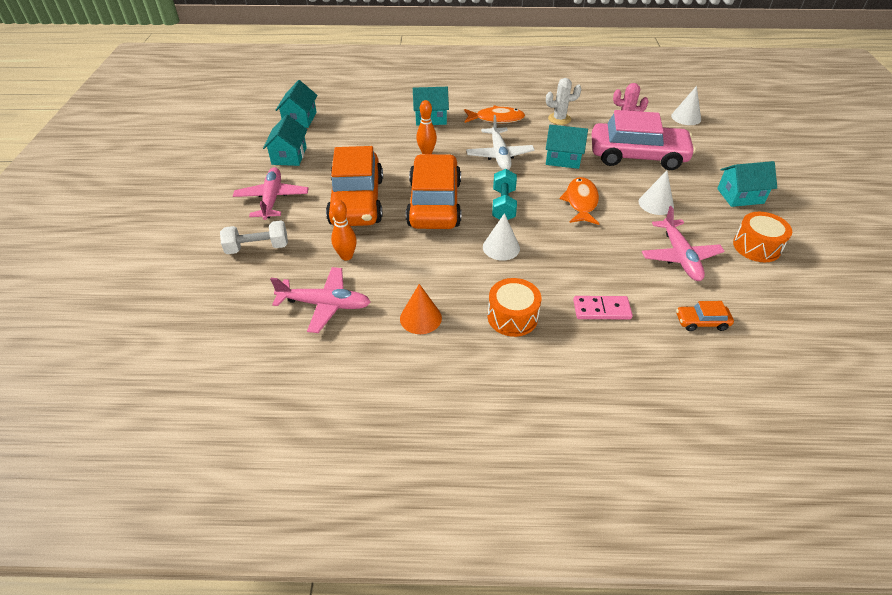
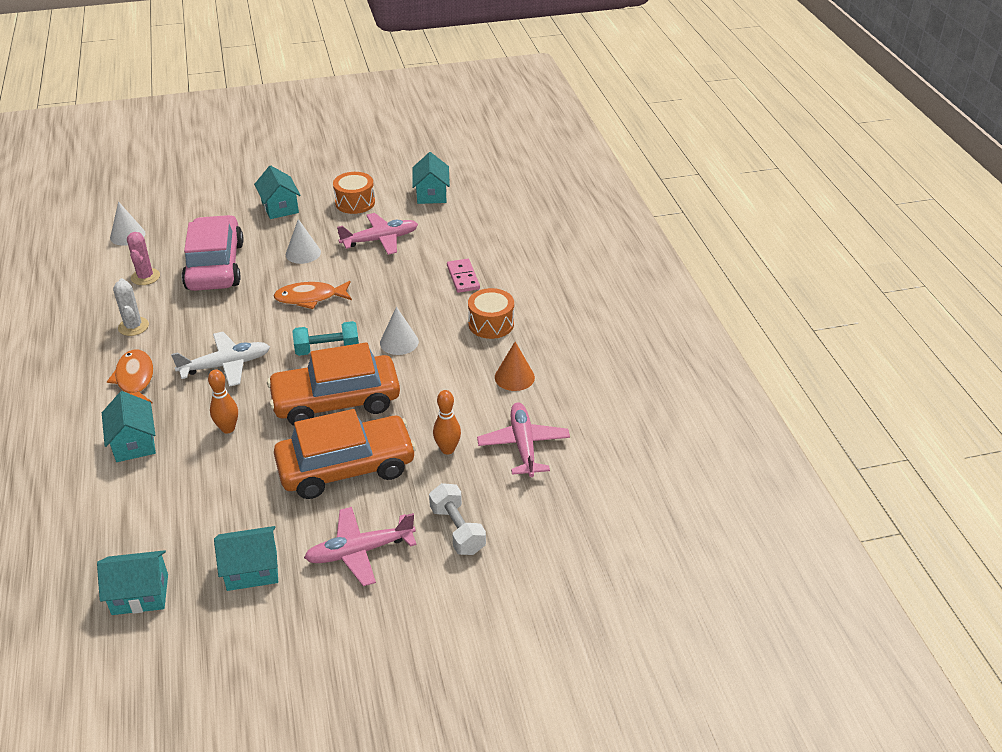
camera: 105 degrees left, 5 degrees down
turquoise house [546,125,588,169] -> turquoise house moved to [412,152,450,204]
orange car [676,301,734,331] -> none

